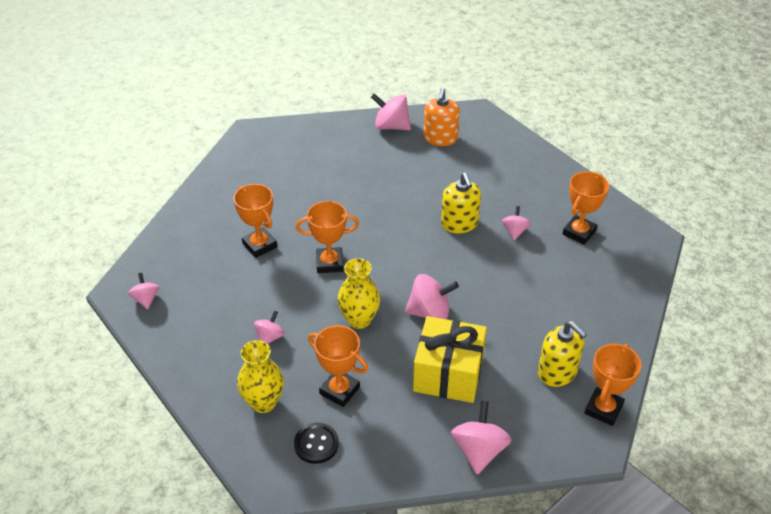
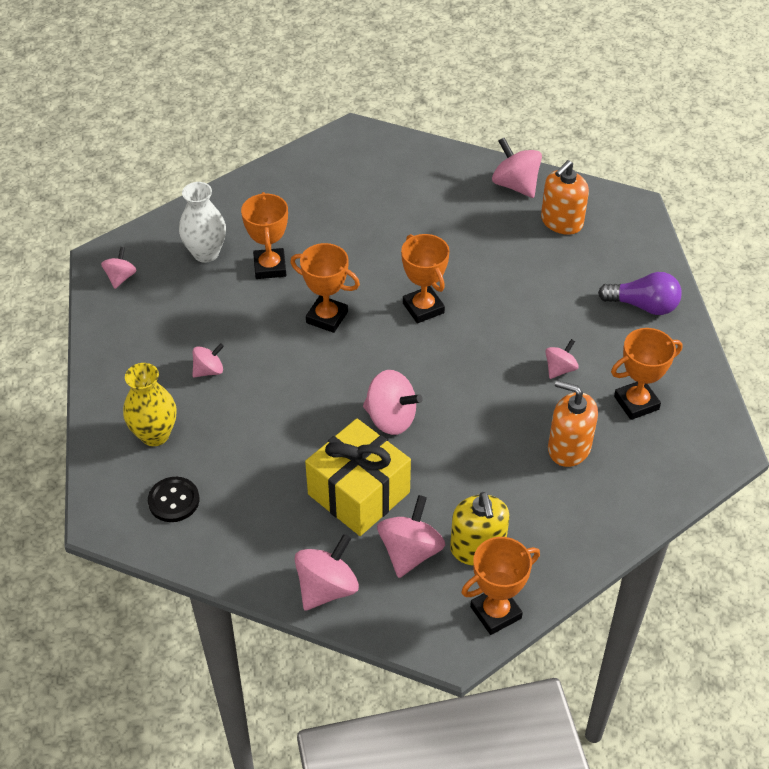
camera: 30 degrees right, 5 degrees up
orange trophy [308,325,368,407] -> orange trophy moved to [401,234,450,323]
yellow vase [337,258,380,329] -> none
yellow soap dispenser [441,173,481,233] -> none
none -> white vase [179,182,226,263]
none -> pink spinning top [377,495,445,578]
none -> orange soap dispenser [548,380,598,467]
none -> purple light bulb [598,272,682,315]

